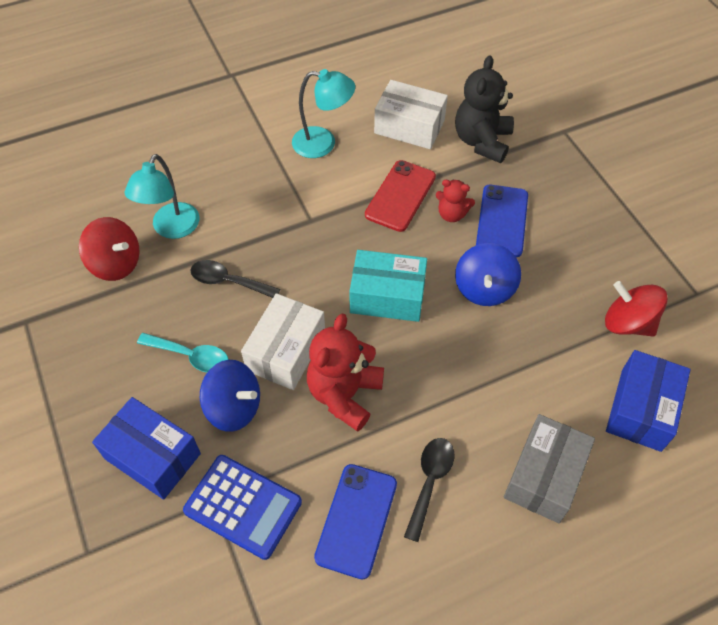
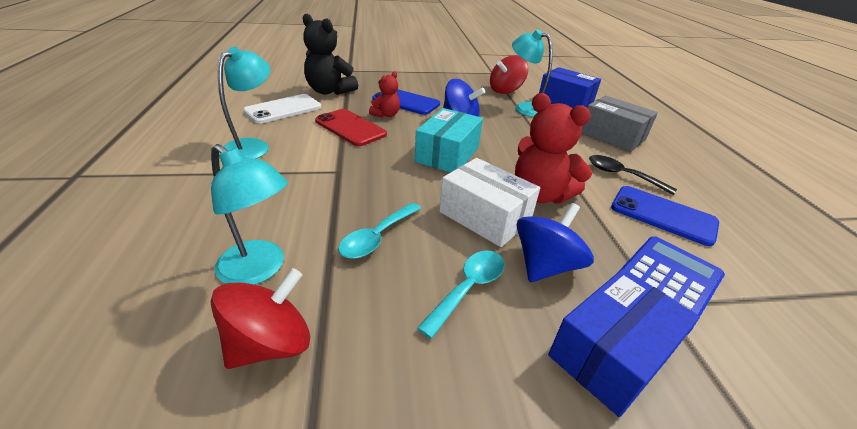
camera: 75 degrees left, 20 degrees down
black spoon [190,260,280,298] -> turquoise spoon [338,203,421,259]
white box [374,80,448,149] -> white phone [243,94,321,124]
none -> turquoise lamp [512,29,553,117]

